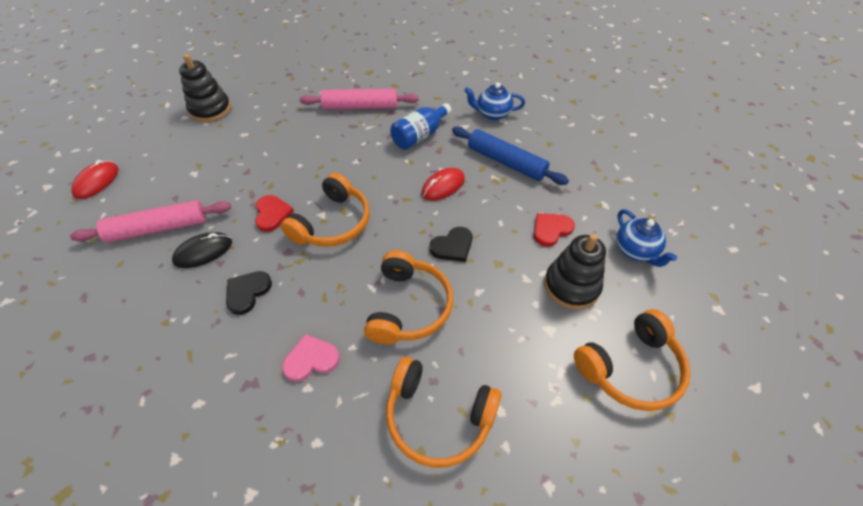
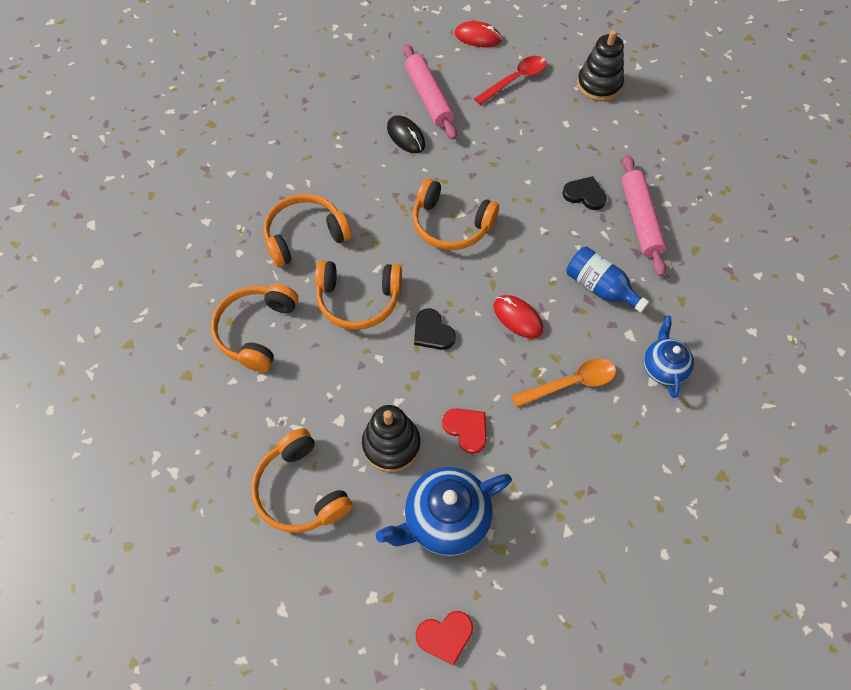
camera: 85 degrees right, 10 degrees up
black heart [226,271,272,315] -> black heart moved to [562,176,607,210]
red heart [255,195,294,232] -> red heart moved to [416,611,473,666]
pink heart [282,334,340,382] -> orange headphones [264,194,352,267]
blue rolling pin [452,127,569,185] -> orange spoon [512,358,616,407]
blue teapot [616,209,677,267] -> blue teapot [376,467,512,556], size x1.62
none -> red spoon [474,56,546,105]

